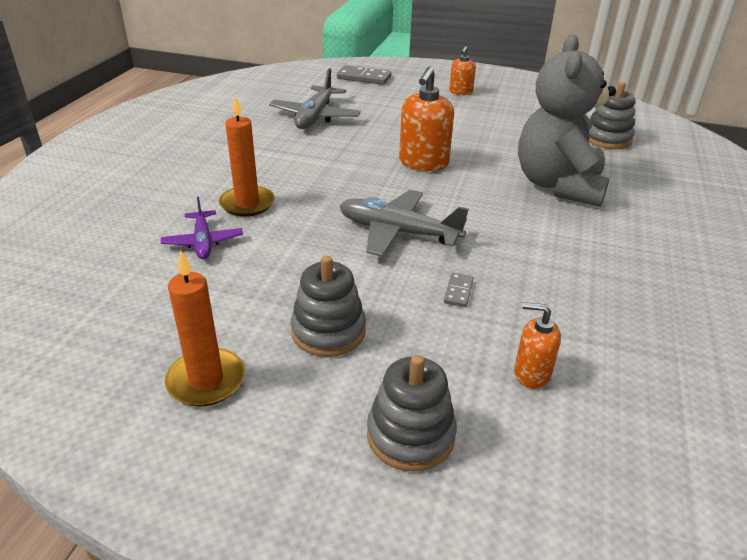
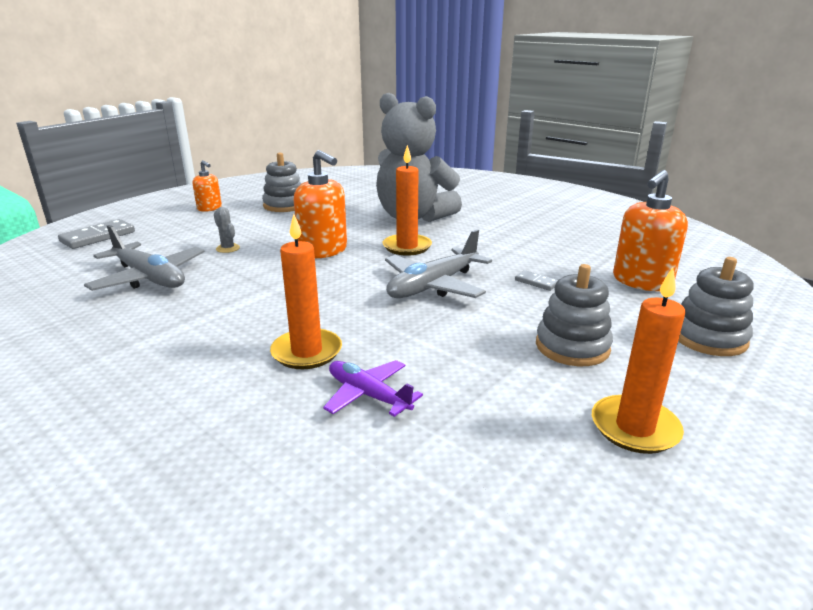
camera: 65 degrees left, 10 degrees down
purple plane [161,197,243,259] -> purple plane turned 150 degrees counterclockwise [323,360,423,417]
orange soap dispenser [514,302,561,388] -> orange soap dispenser [613,170,688,291], size x1.72
grey stacking toy [589,82,636,149] -> grey stacking toy moved to [262,152,302,212]
none -> grey cactus [214,207,240,253]
none -> orange candle [383,145,432,256]

